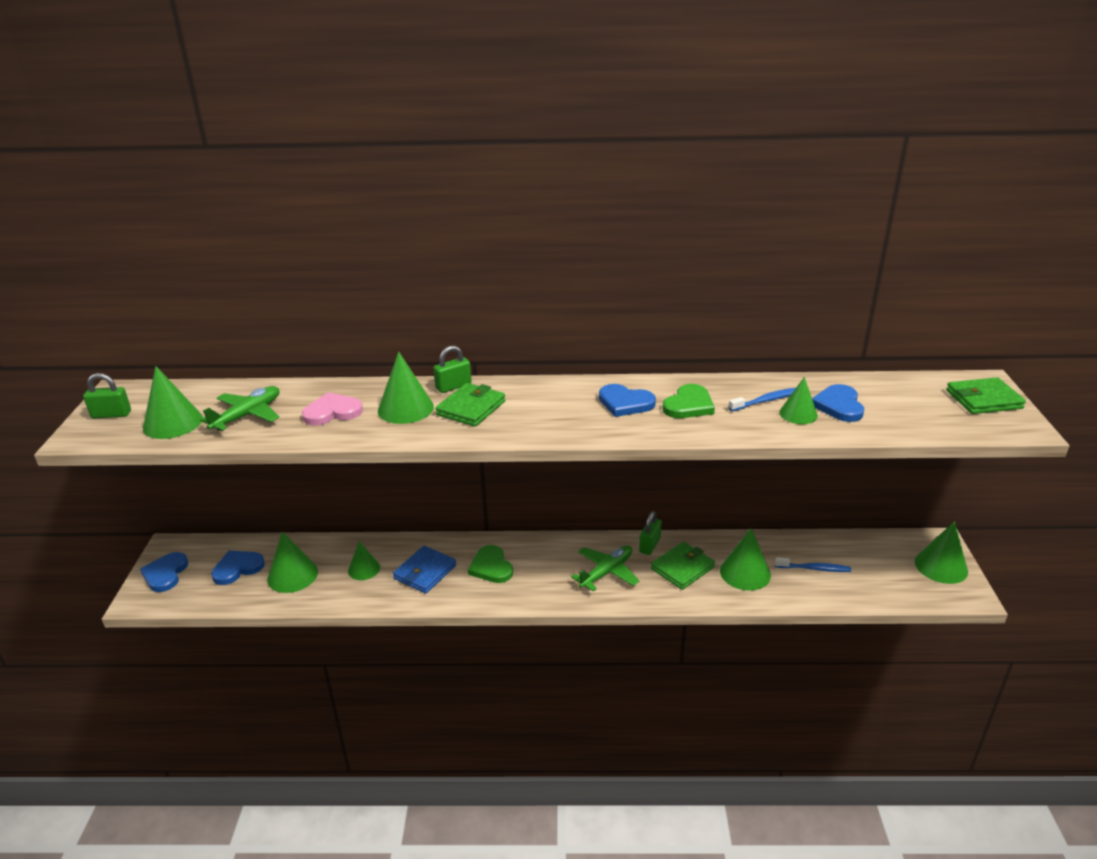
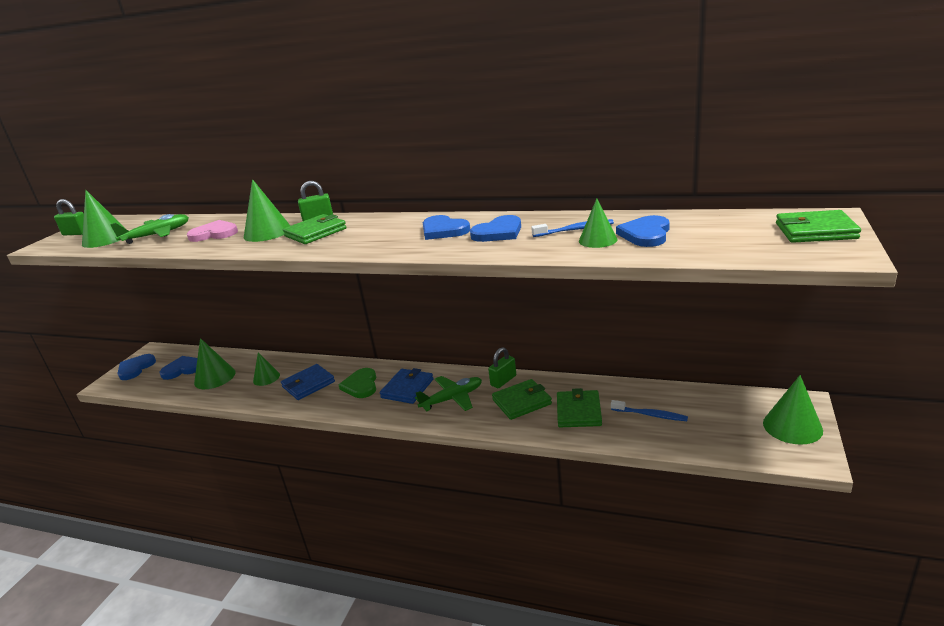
camera: 20 degrees right, 5 degrees down
green heart [662,384,715,418] -> blue heart [470,215,521,242]
green cone [720,528,771,591] -> green wallet [557,388,602,427]
none -> blue wallet [380,368,434,404]

